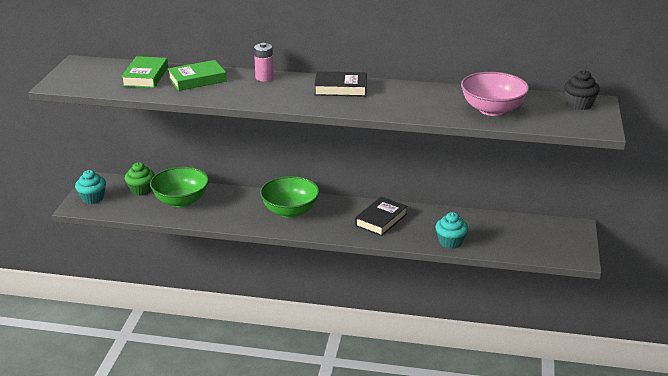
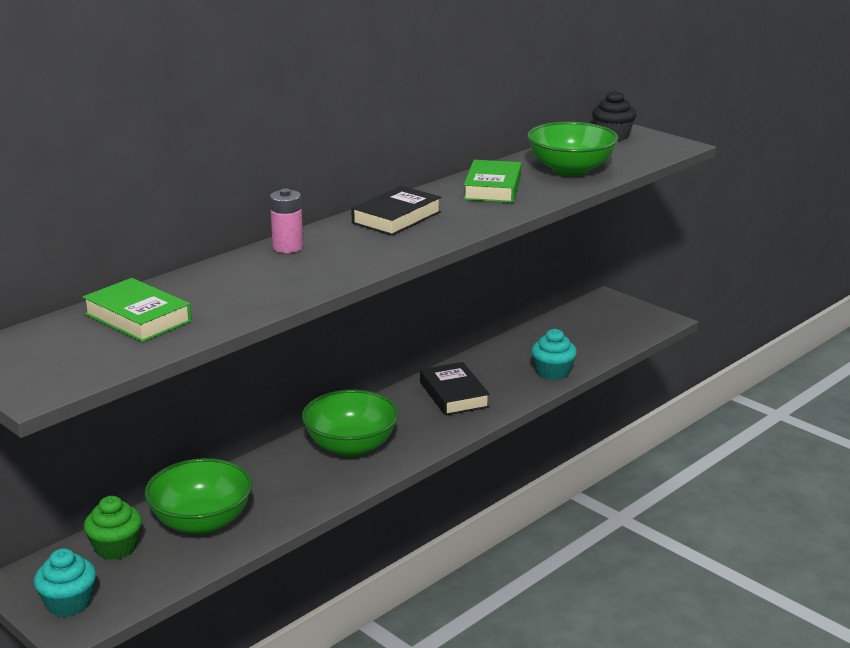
camera: 55 degrees left, 5 degrees down
green book [168,60,227,91] -> green book moved to [464,160,521,203]
pink bowl [461,72,529,116] -> green bowl [527,122,618,176]

